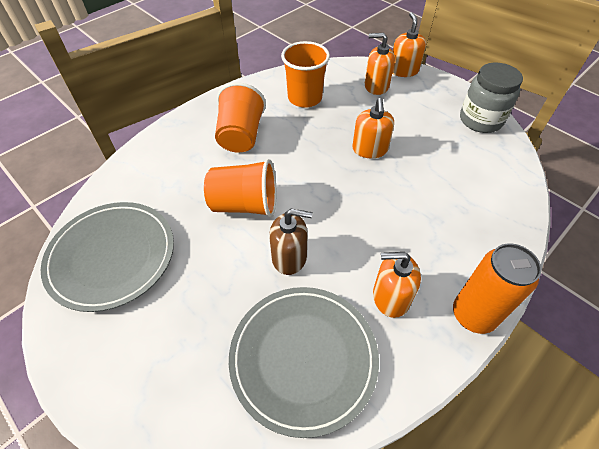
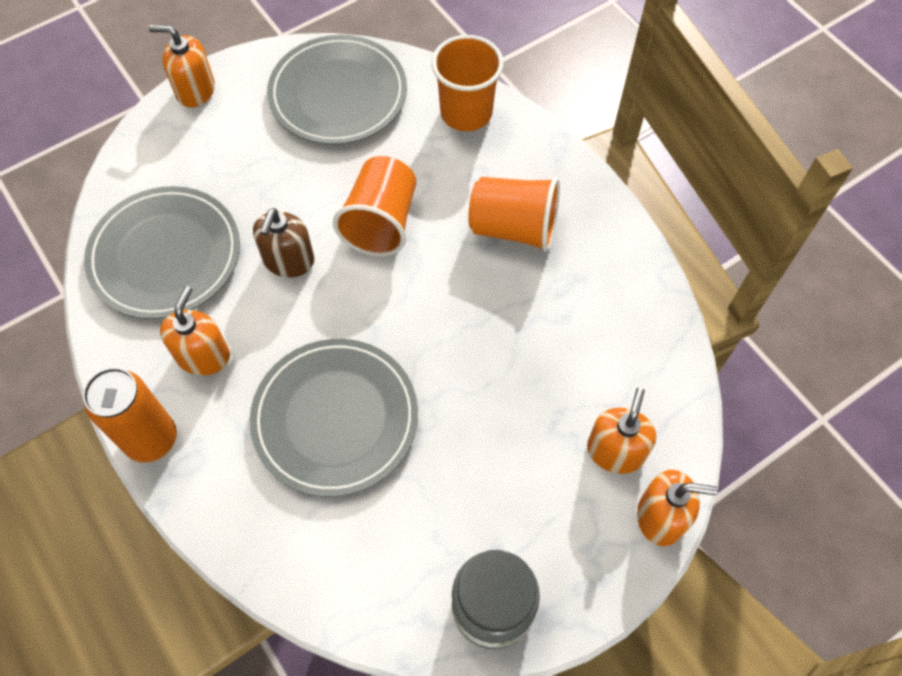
camera: 100 degrees right, 10 degrees up
orange cup [281,41,330,108] -> orange cup moved to [431,35,504,131]
orange soap dispenser [352,98,394,158] -> orange soap dispenser moved to [149,25,215,107]
none -> grey plate [250,339,418,497]

